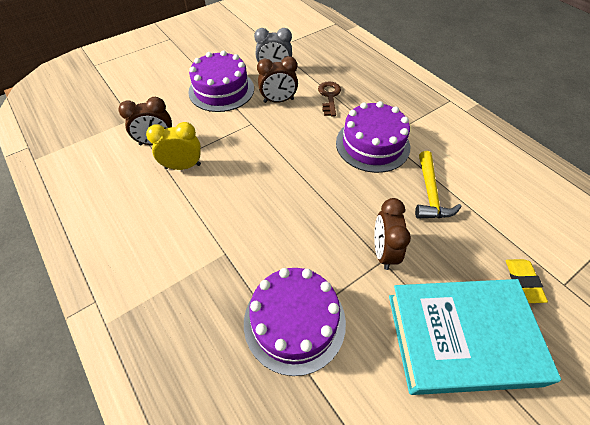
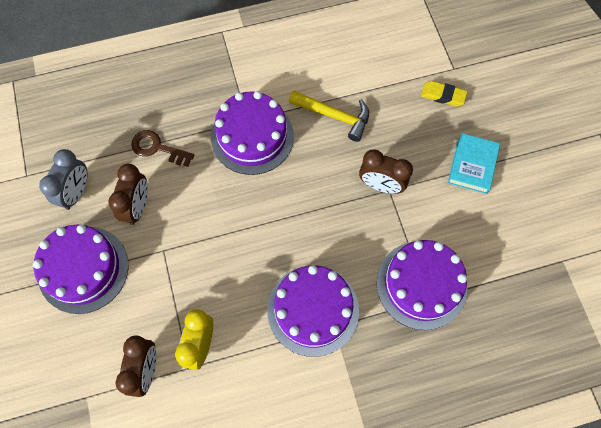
camera: 70 degrees left, 15 degrees up
turquoise book [389,279,561,395] -> turquoise book [448,133,500,194], size x0.51
none -> purple cake [267,265,359,357]

